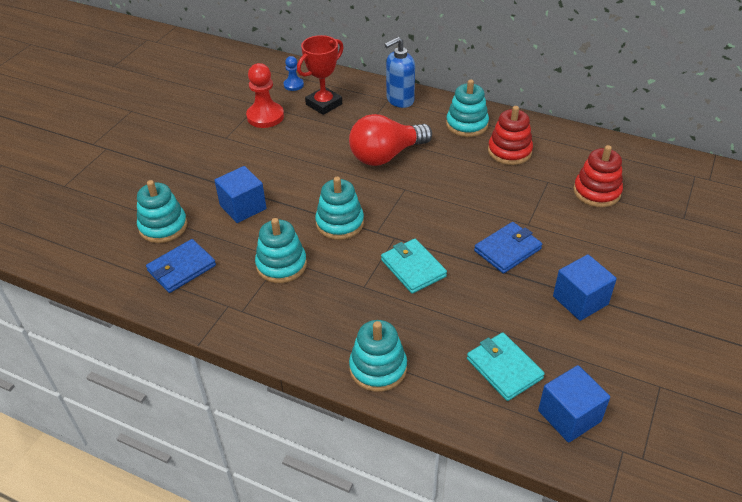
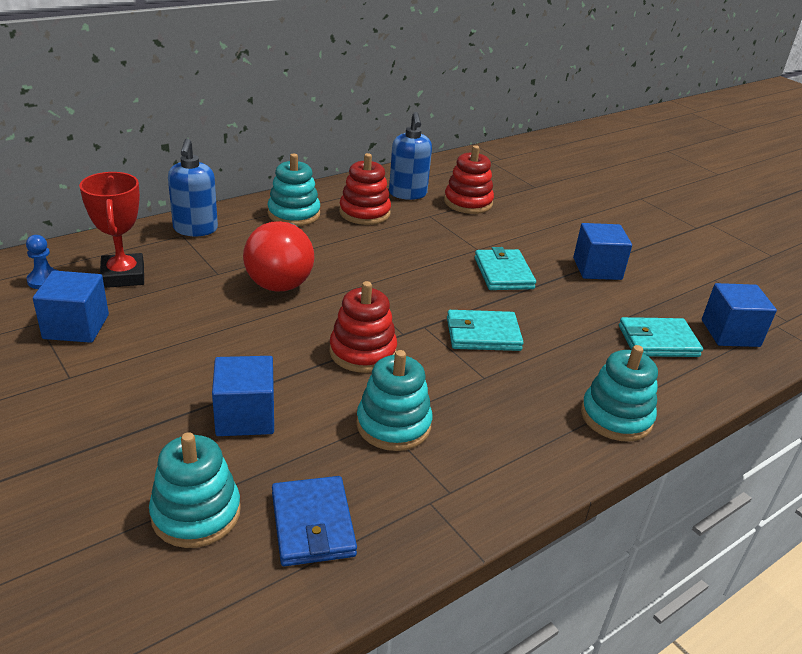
camera: 65 degrees left, 10 degrees down
red pawn [246,63,284,128] -> blue cube [33,271,109,343]
turquoise stacking toy [315,177,364,240] -> red stacking toy [329,281,397,373]
blue wallet [474,222,542,274] -> turquoise wallet [475,247,536,290]
none -> blue soap dispenser [389,112,432,200]

